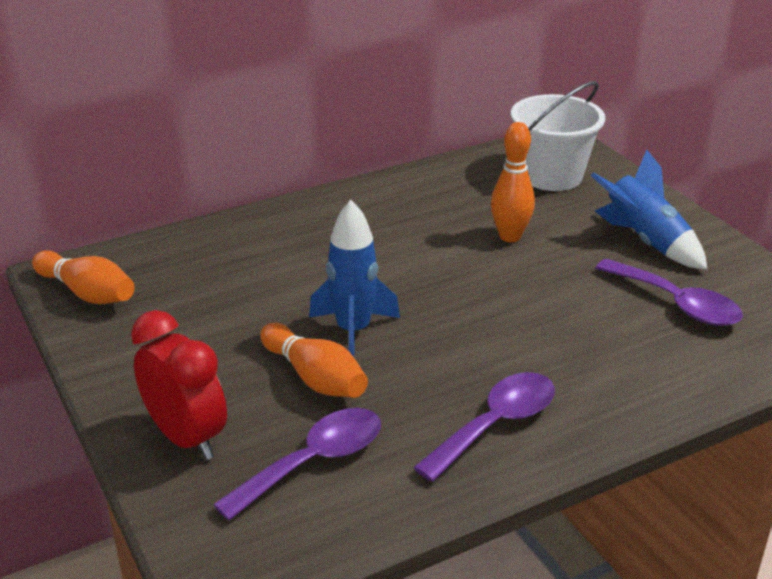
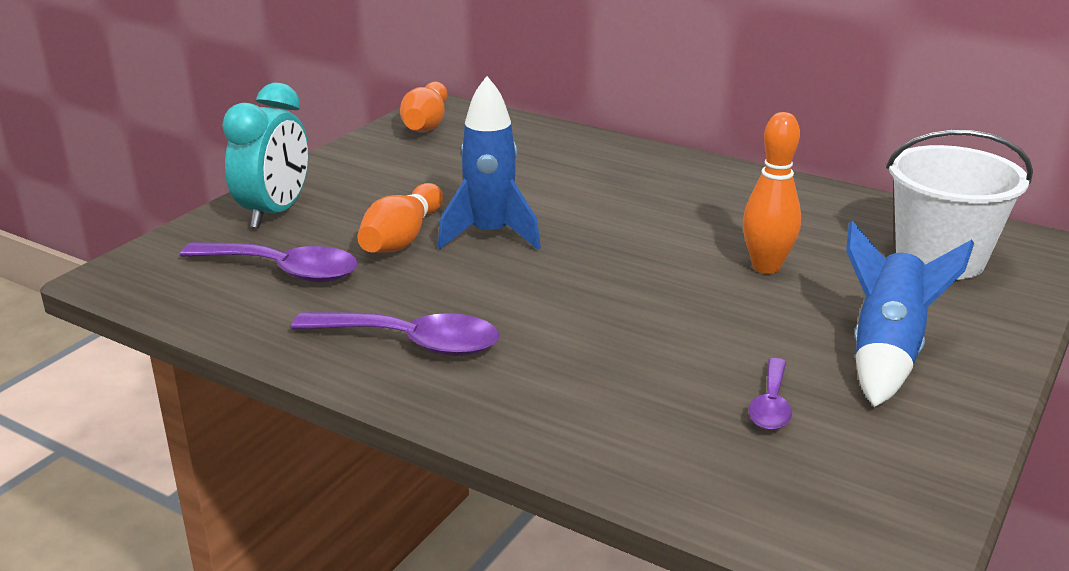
camera: 60 degrees right, 5 degrees down
red clock [131,310,227,460] -> turquoise clock [222,83,308,228]
purple spoon [596,259,743,326] -> purple spoon [749,358,792,430], size x0.57

